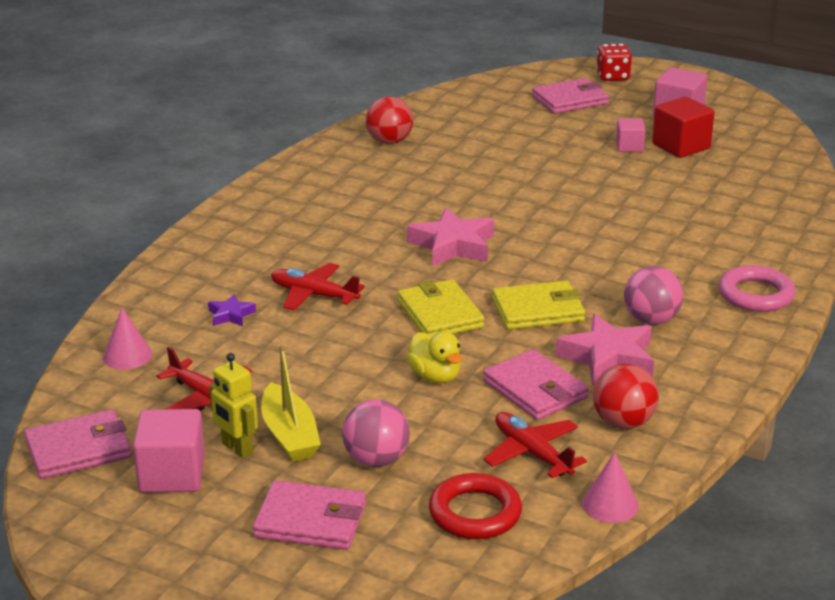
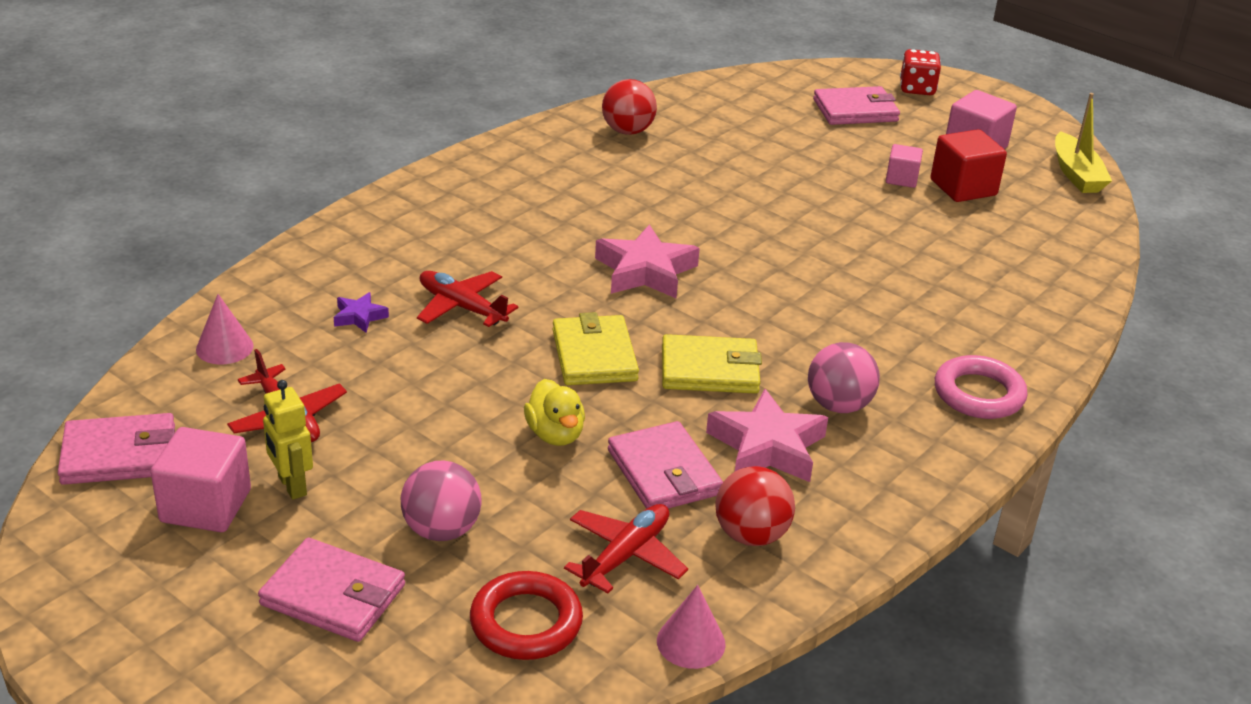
camera: 10 degrees right, 5 degrees up
yellow boat [261,344,321,462] -> yellow boat moved to [1055,93,1112,193]
red plane [483,412,587,478] -> red plane turned 60 degrees clockwise [564,504,688,593]

